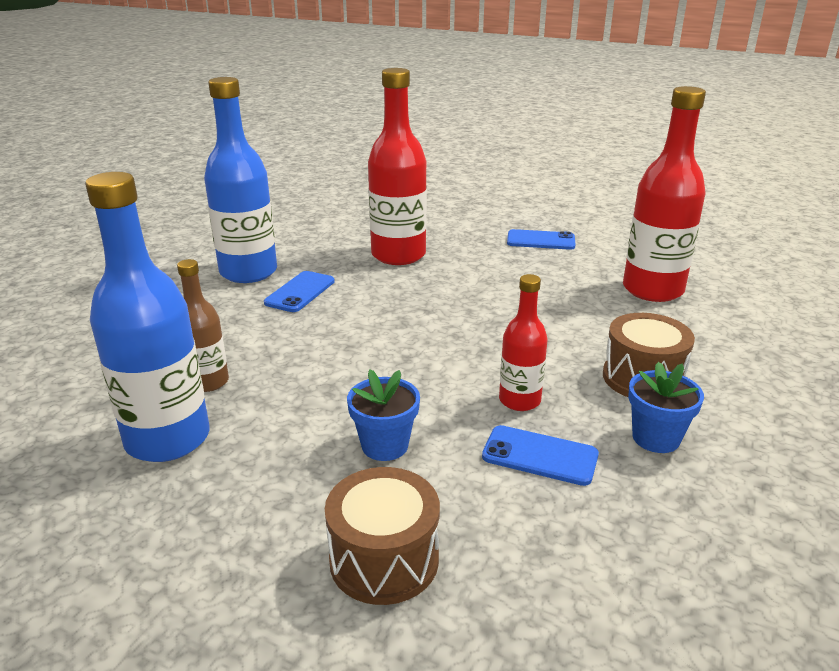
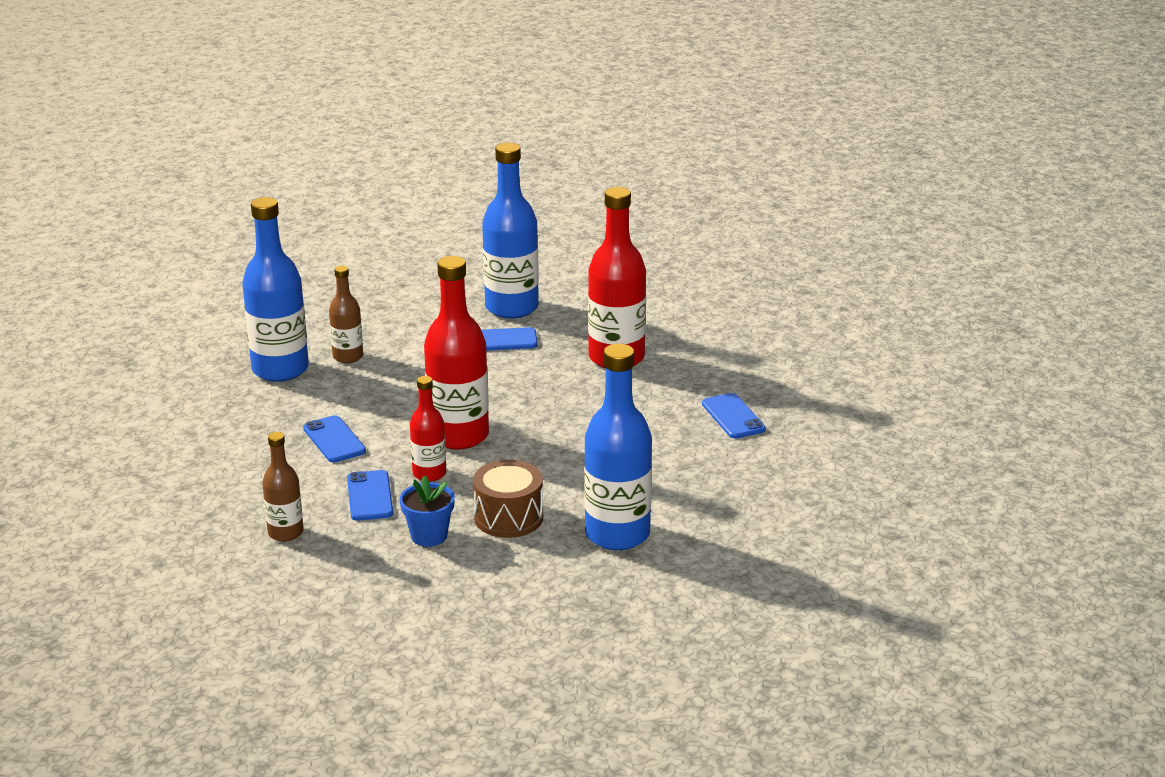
camera: 60 degrees right, 0 degrees up
brown drum [325,467,440,605] -> none
blue flower pot [347,369,420,461] -> blue phone [303,415,366,462]
red bottle [623,86,706,302] -> red bottle moved to [424,256,489,450]
none -> brown bottle [262,432,303,542]
none -> blue bottle [584,343,652,550]

